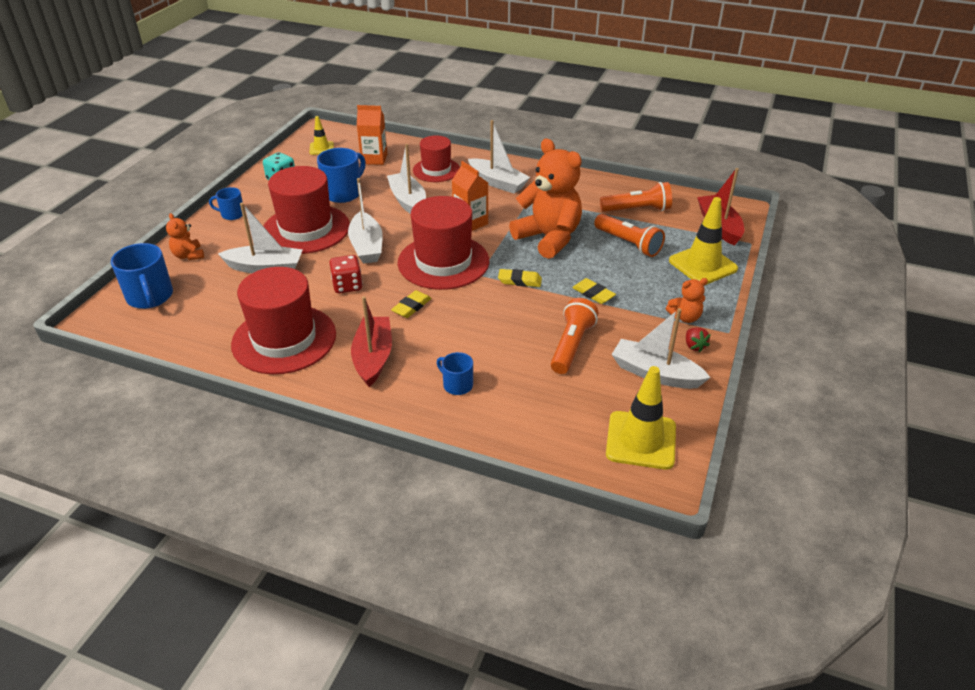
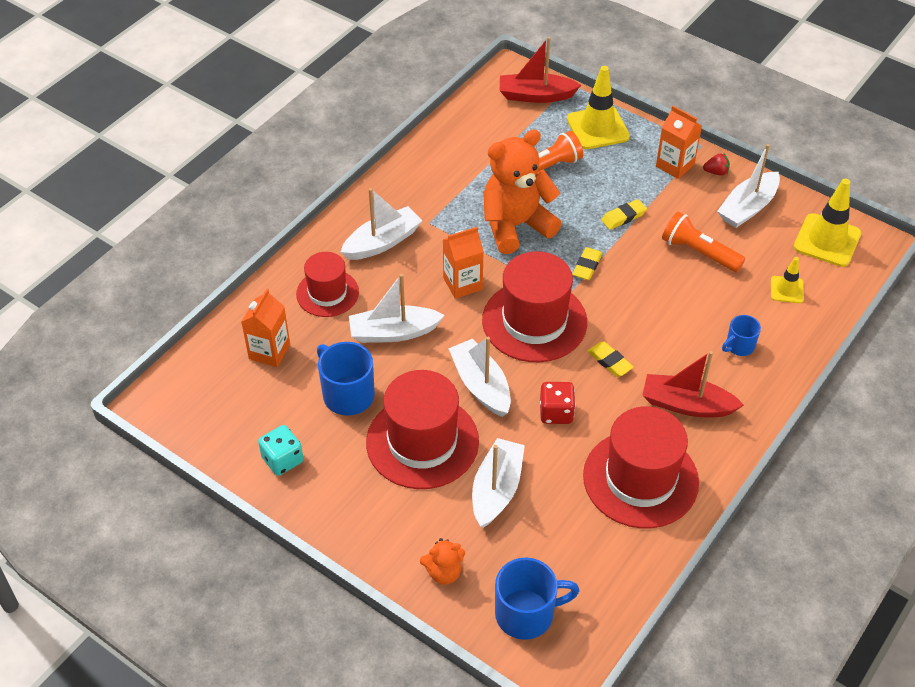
camera: 75 degrees left, 10 degrees up
blue mug [209,187,243,220] -> none
yellow traffic cone [309,116,334,155] -> yellow traffic cone moved to [771,257,804,303]
white boat [348,178,383,264] -> white boat turned 120 degrees counterclockwise [448,337,511,417]
orange flashlight [600,182,672,212] -> none
orange teddy bear [666,278,708,323] -> orange carton [656,106,702,179]

